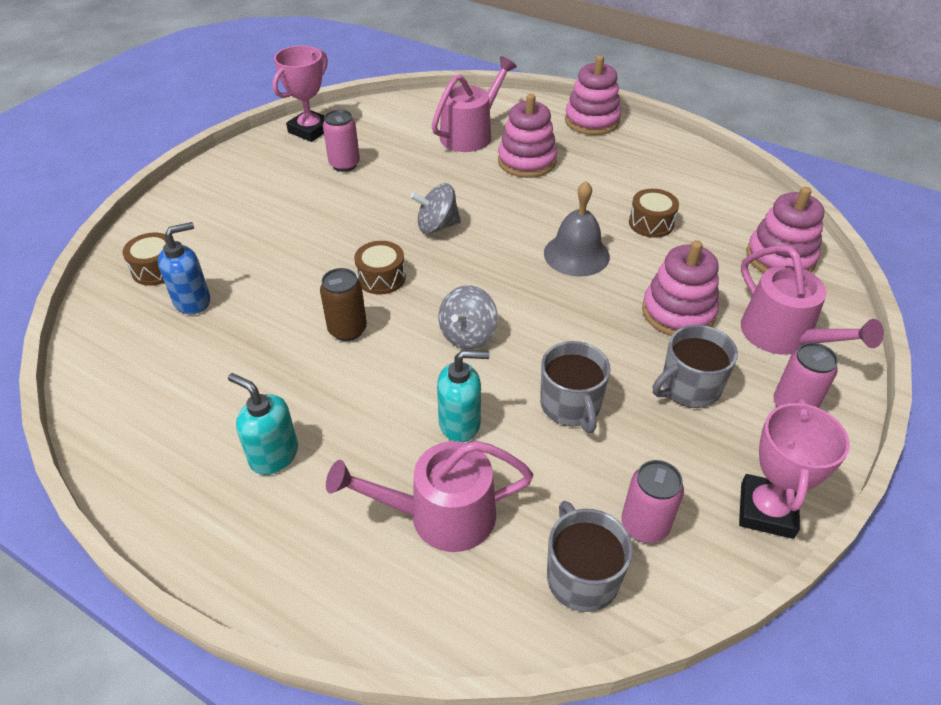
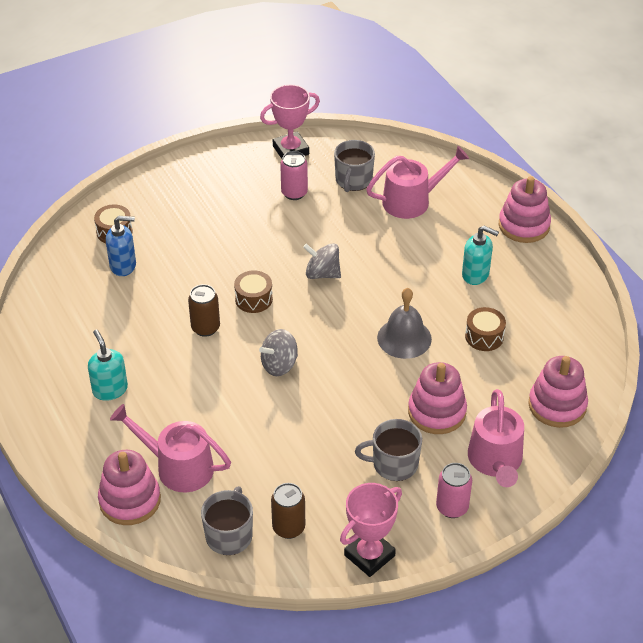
camera: 30 degrees right, 0 degrees up
turquoise soap dispenser [437,350,490,442] -> turquoise soap dispenser moved to [462,226,499,285]
pink stacking toy [498,94,557,178] -> pink stacking toy moved to [98,450,161,525]
grey mug [540,341,611,433] -> grey mug moved to [334,140,375,192]
pink can [622,460,684,543] -> brown can [271,483,305,539]

